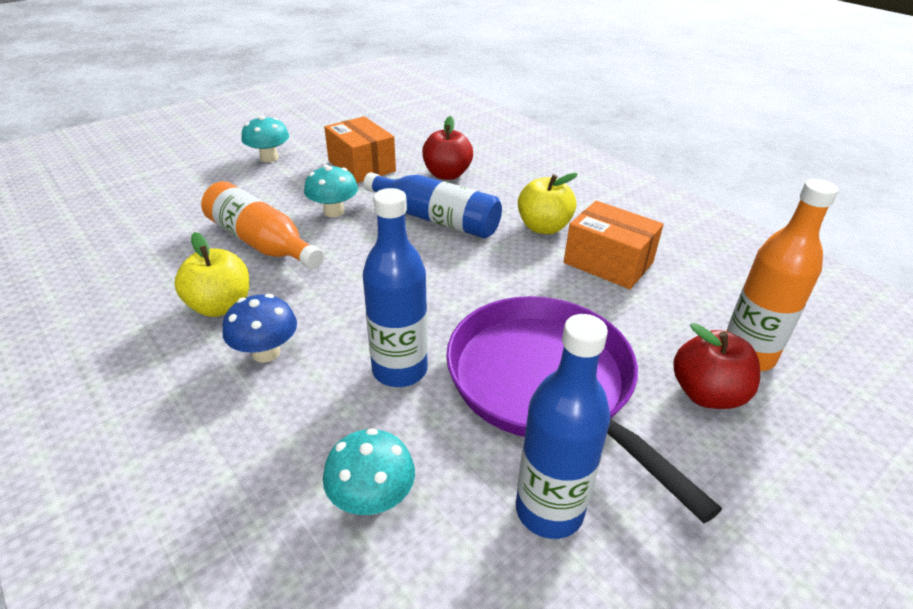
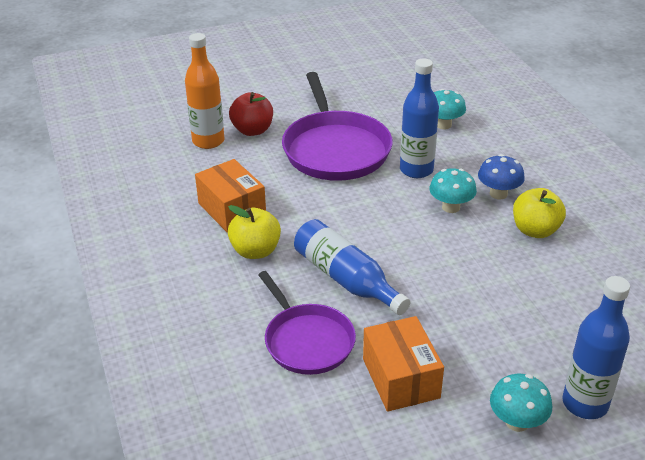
camera: 160 degrees left, 0 degrees up
orange bottle [201,181,324,269] -> none
turquoise mushroom [304,165,358,217] -> turquoise mushroom moved to [429,168,477,213]
red apple [422,116,473,180] -> purple pan [258,271,356,375]
blue bottle [516,314,610,539] -> blue bottle moved to [562,276,630,419]

